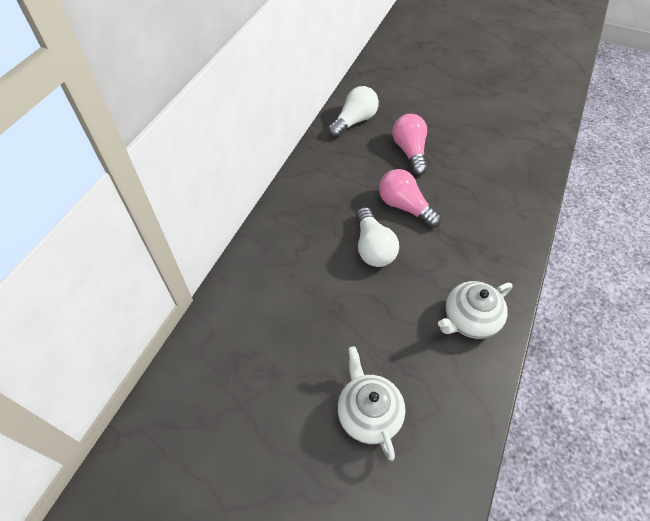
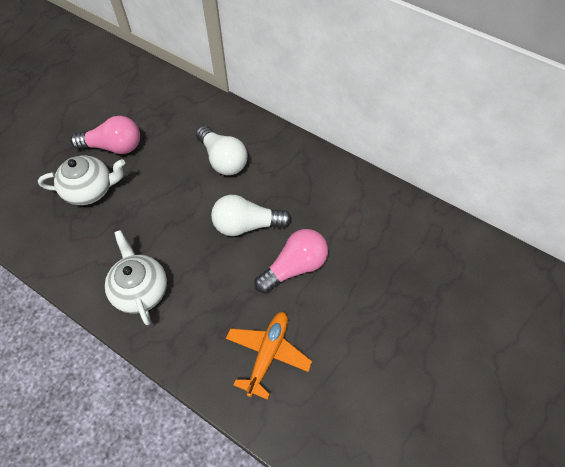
camera: 100 degrees right, 5 degrees up
white light bulb [328,86,379,138] -> white light bulb moved to [196,126,247,175]
pink light bulb [392,114,427,176] -> pink light bulb moved to [70,116,140,154]
none -> orange plane [226,311,312,400]

